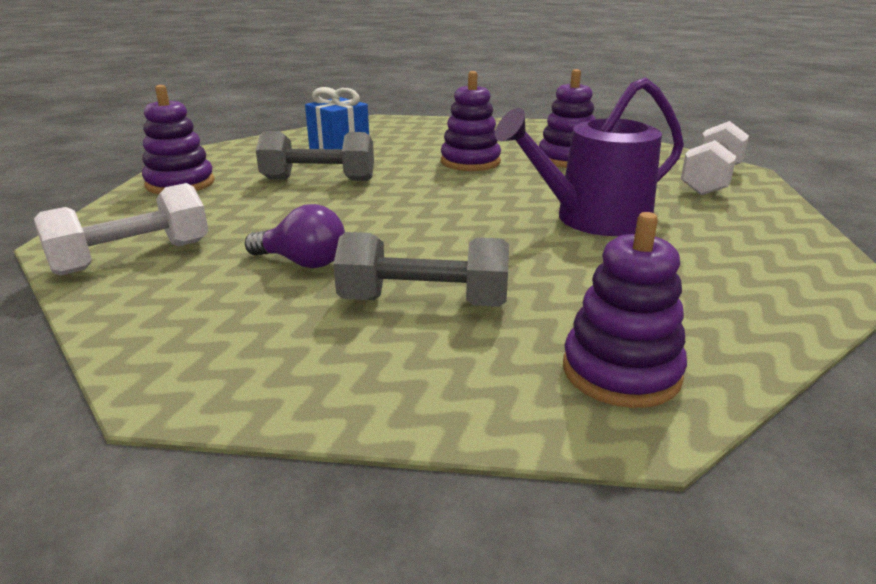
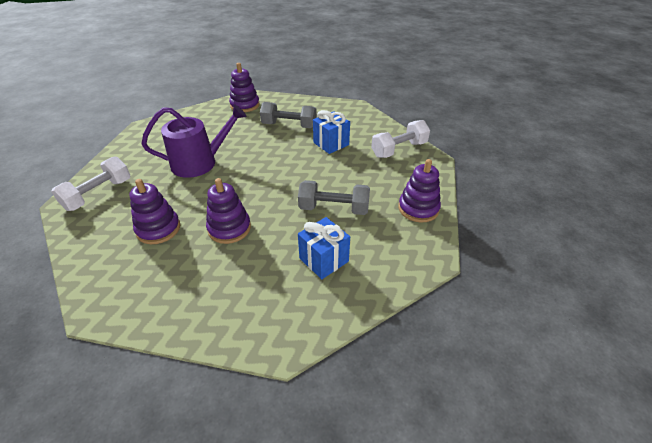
camera: 175 degrees left, 15 degrees up
purple light bulb [245,204,345,268] -> blue gift [313,110,350,154]

